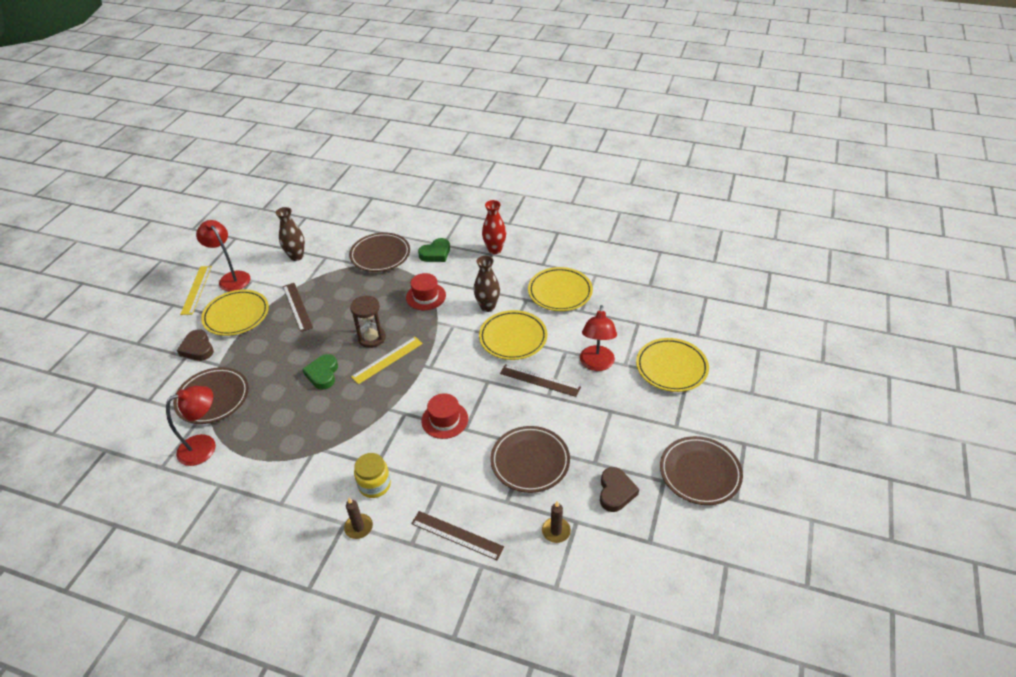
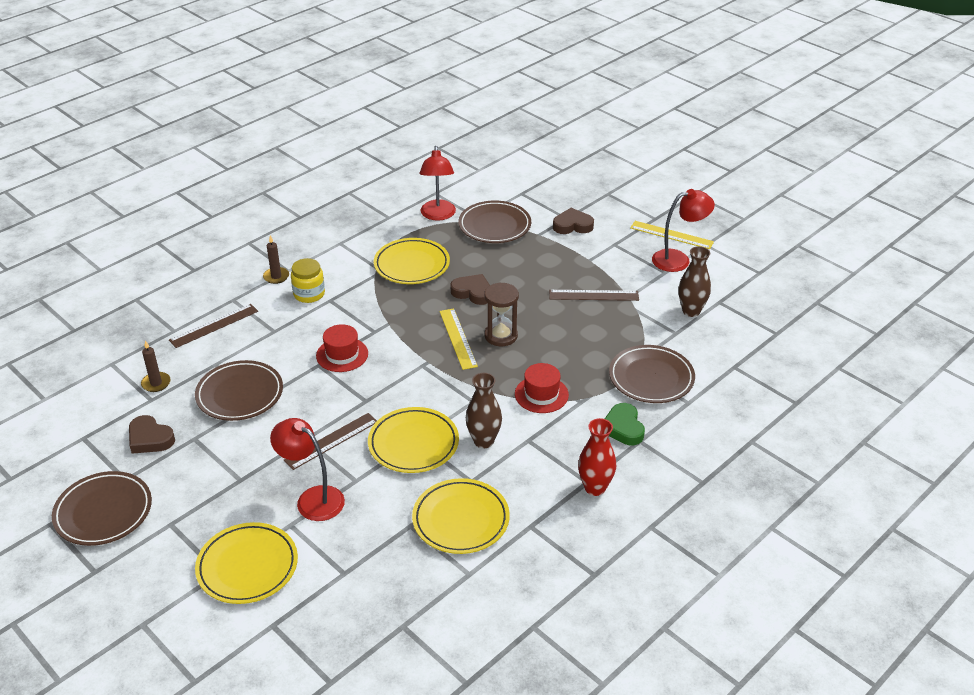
camera: 115 degrees right, 5 degrees down
yellow plate [201,289,269,336] -> yellow plate moved to [374,238,450,284]
green heart [302,354,338,390] -> brown heart [451,274,490,305]

